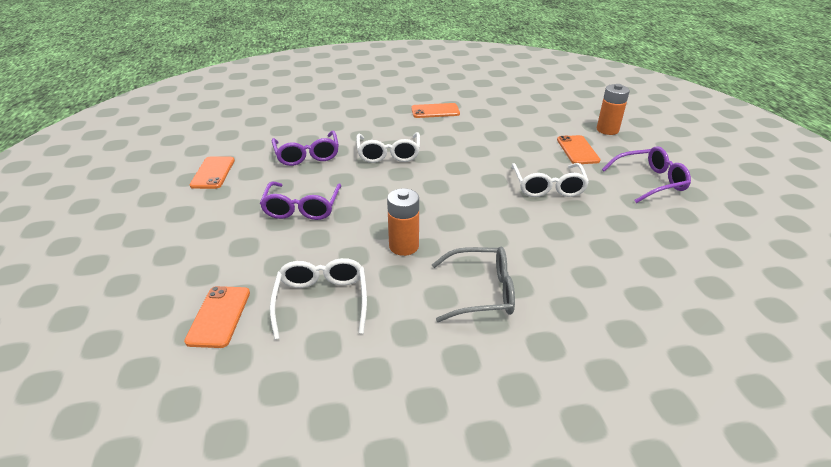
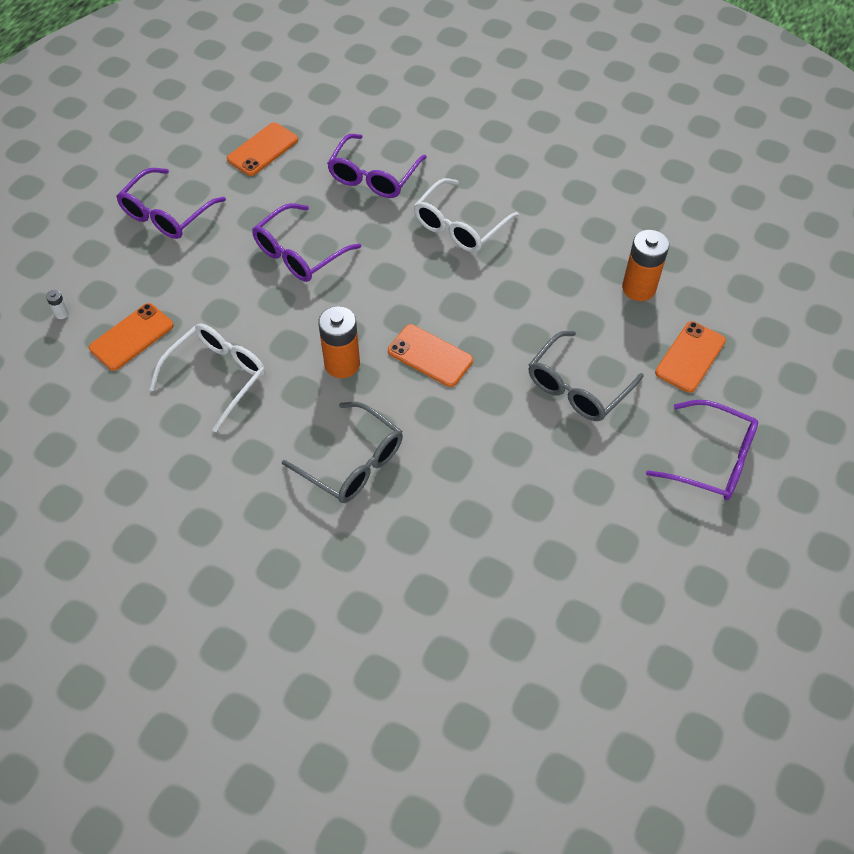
camera: 40 degrees right, 20 degrees up
orange phone [411,103,460,118] -> orange phone moved to [388,324,473,387]
white glasses [512,163,589,197] -> grey glasses [529,331,644,421]
orange battery [597,84,630,135] -> orange battery moved to [622,230,669,301]
none -> white battery [46,290,69,319]
none -> purple glasses [116,168,226,239]

